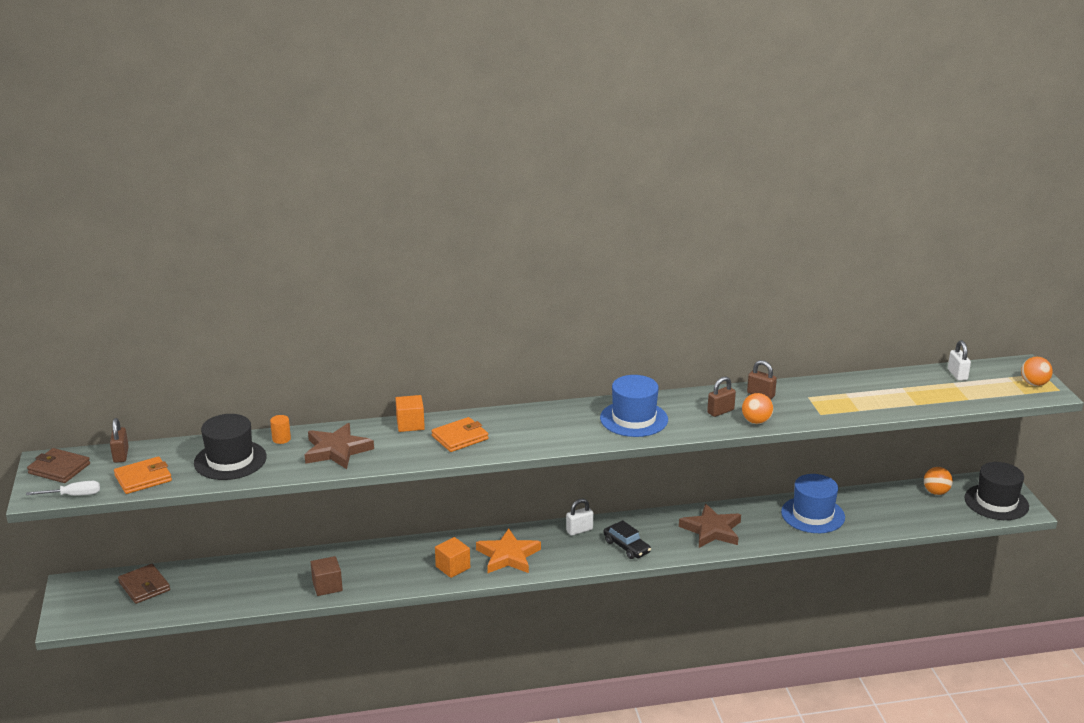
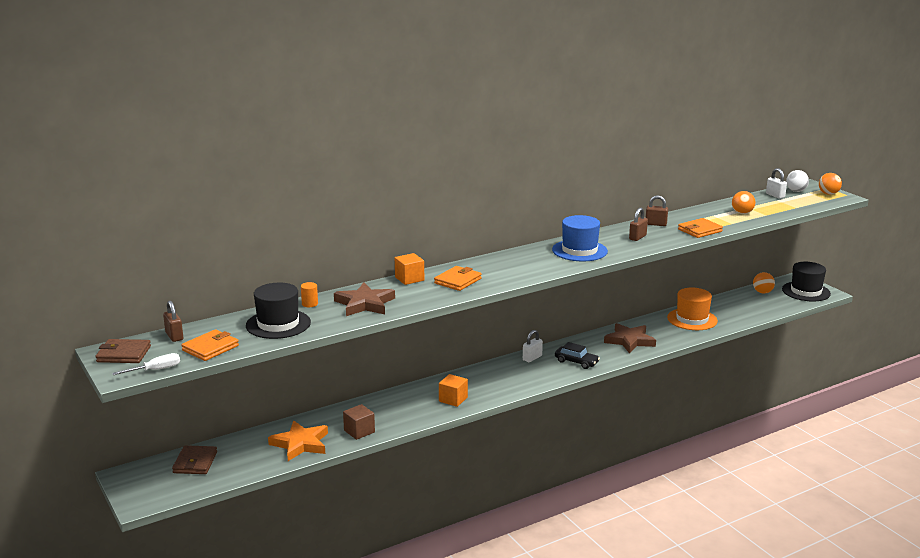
camera: 20 degrees left, 5 degrees down
brown wallet [118,564,170,604] -> brown wallet turned 60 degrees clockwise [172,445,217,474]
orange star [476,528,541,573] -> orange star moved to [268,421,328,461]
orange ball [742,393,773,424] -> orange ball moved to [732,191,755,214]
blue hat [781,474,845,533] -> orange hat [667,288,718,330]
none -> orange wallet [678,218,723,238]
none -> white ball [786,170,809,192]

